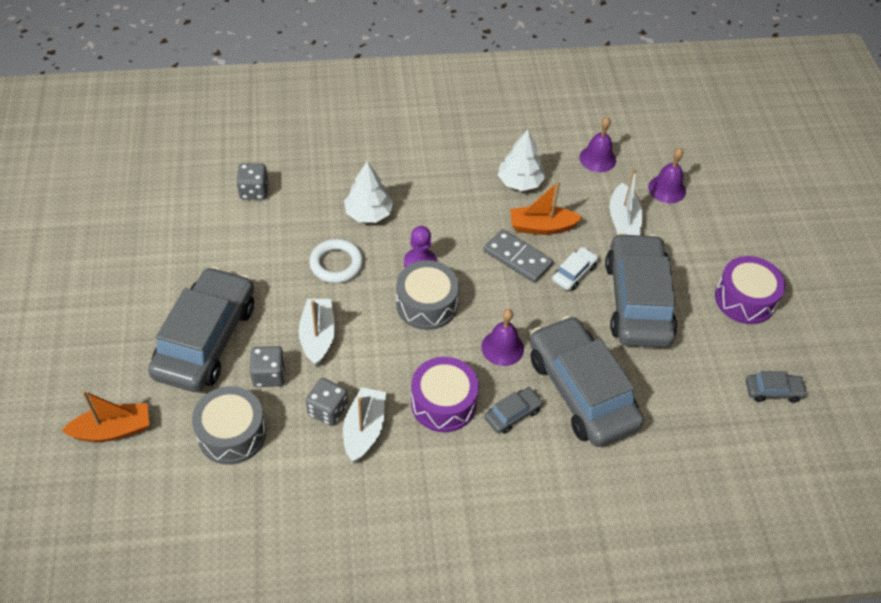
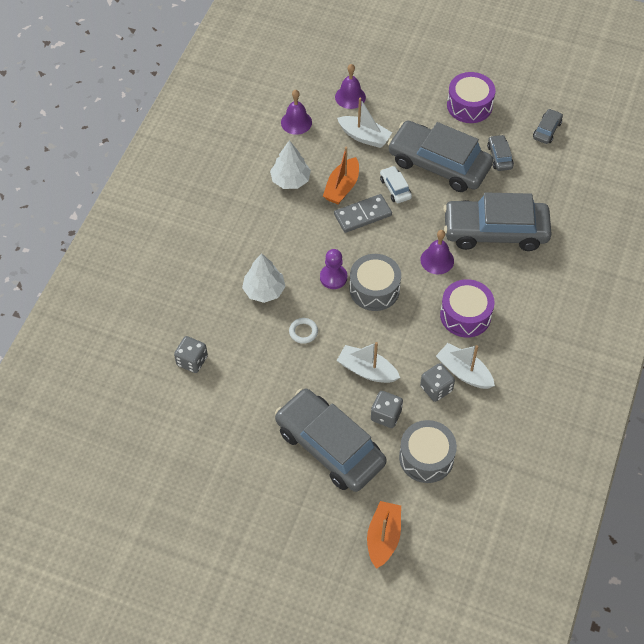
camera: 60 degrees left, 5 degrees up
white ring [309,239,363,283] -> white ring [289,318,318,344], size x0.63
grey car [485,387,543,434] -> grey car moved to [487,135,514,171]

